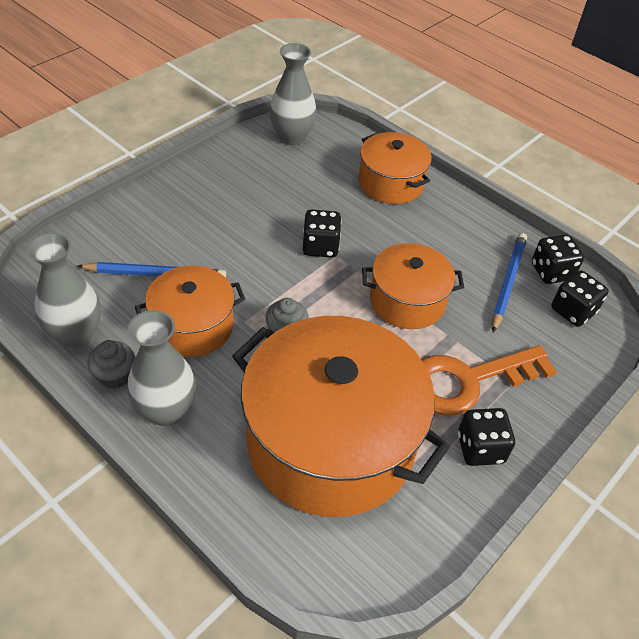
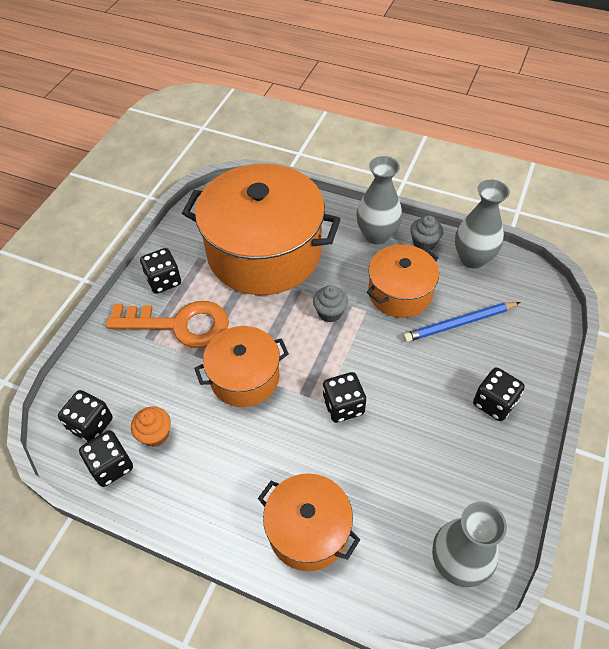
camera: 165 degrees right, 5 degrees up
orange key [422,345,557,415] -> orange key turned 45 degrees clockwise [106,301,229,348]
blue pencil [492,233,527,332] -> orange cupcake [131,406,171,447]
none -> black dice [473,367,525,421]

